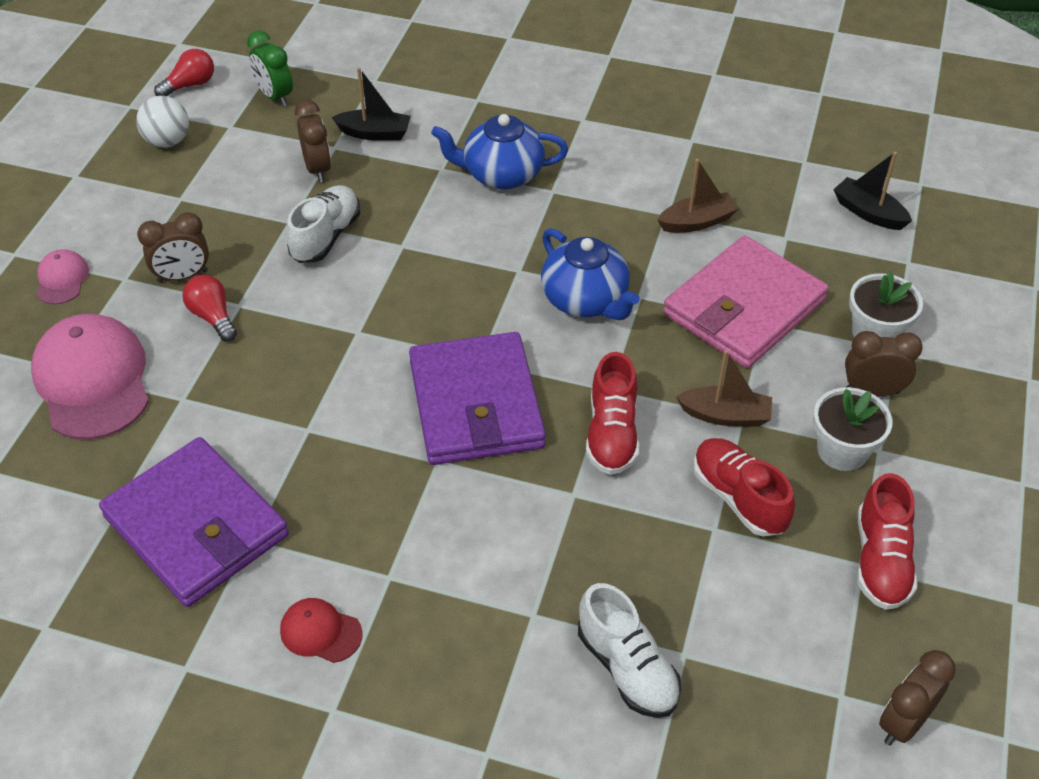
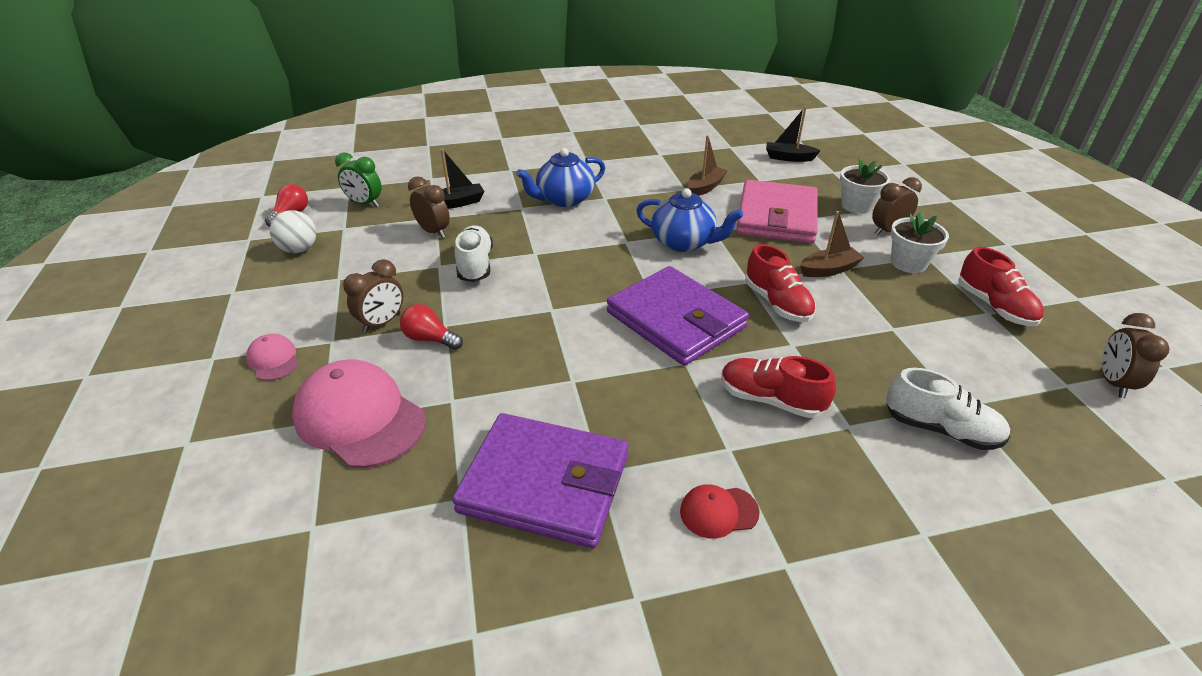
camera: 30 degrees left, 10 degrees down
red shoe [693,438,795,537] -> red shoe moved to [721,356,836,418]

